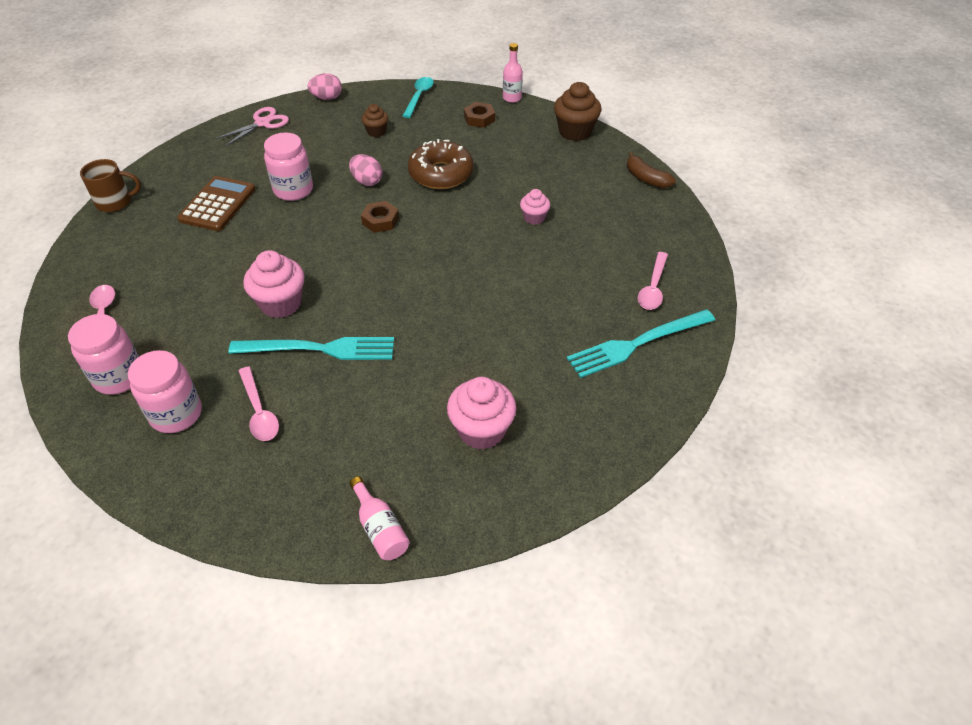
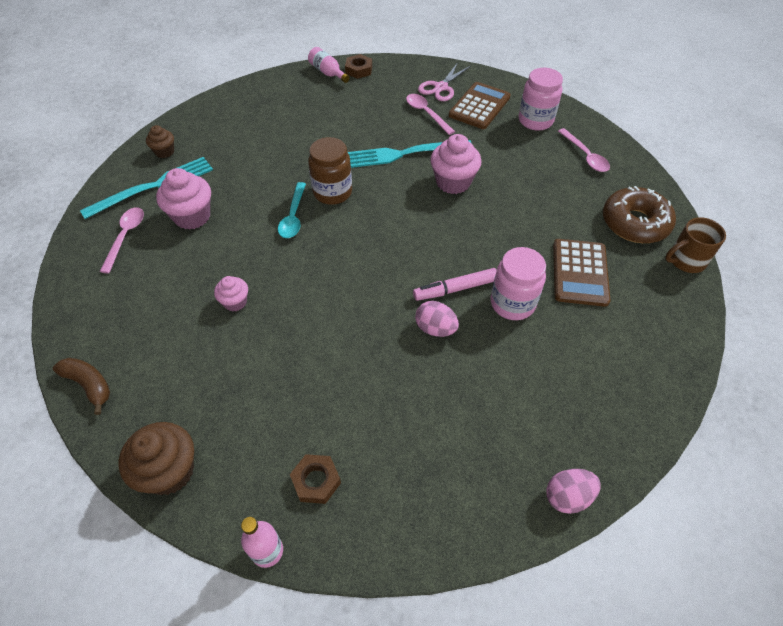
camera: 170 degrees right, 5 degrees up
pink jar [128,350,202,433] -> brown calculator [449,82,511,129]
pink scissors [215,107,289,147] -> pink scissors moved to [418,62,471,101]
brown cupcake [361,104,388,137] -> brown cupcake moved to [146,125,174,158]
brown nut [361,201,399,233] -> brown nut moved to [345,54,372,79]
turquoise spoon [403,77,434,118] -> turquoise spoon moved to [278,182,306,238]
brown donut [408,139,474,189] -> brown donut moved to [603,186,676,243]
pink cupcake [447,377,516,450] -> pink cupcake moved to [156,168,211,230]
none -> brown jar [308,137,352,205]
none -> pink marker [413,268,497,301]

